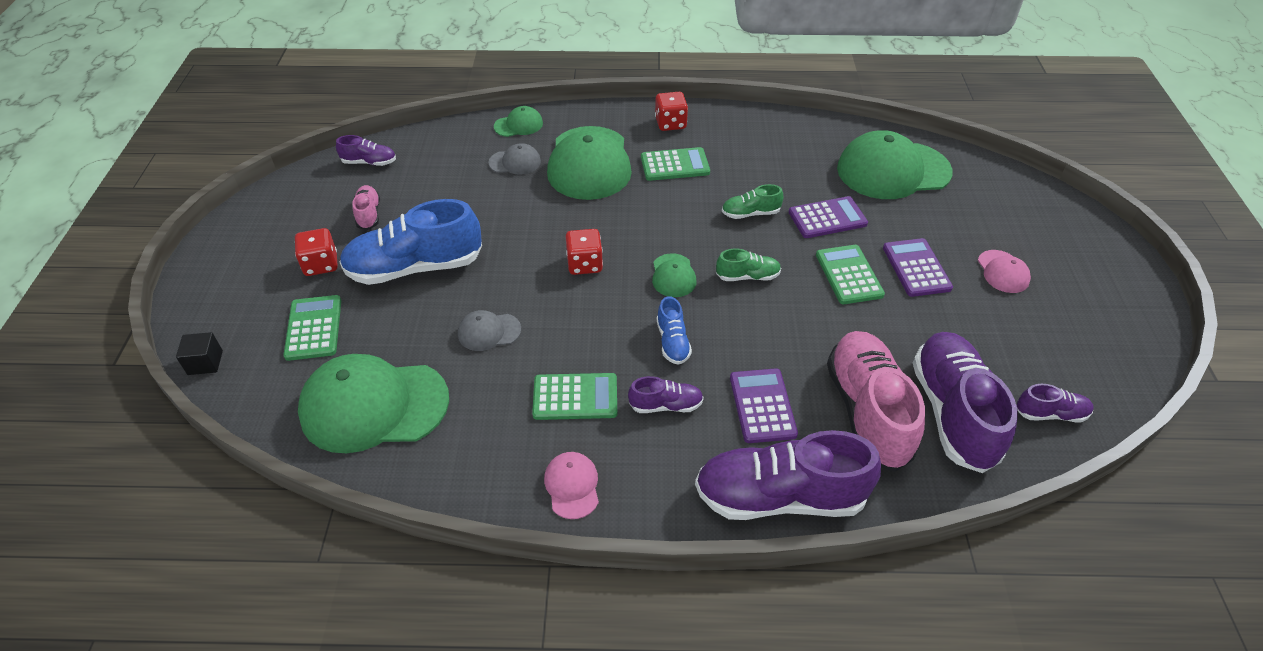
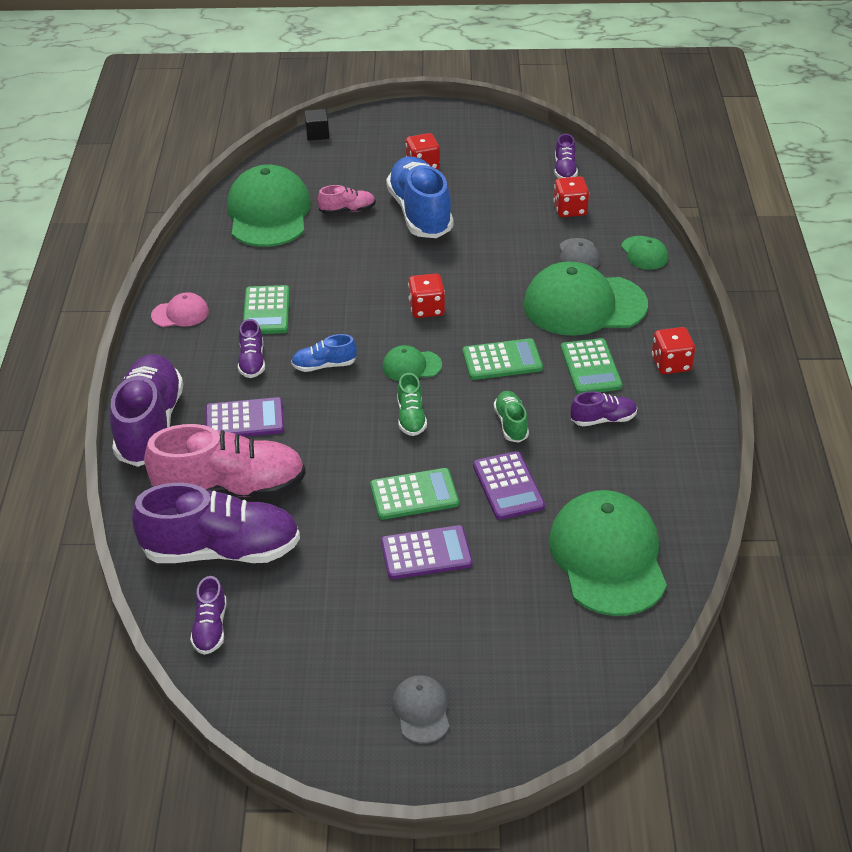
camera: 90 degrees right, 5 degrees down
green calculator [283,295,341,361] -> green calculator moved to [462,338,543,380]
pink shoe [352,185,380,230] -> pink shoe moved to [318,185,376,214]
grey cap [458,310,521,351] -> grey cap moved to [392,675,449,743]
pink cap [978,250,1031,293] -> none
none -> red dice [554,176,589,217]
none -> purple shoe [571,391,637,426]

